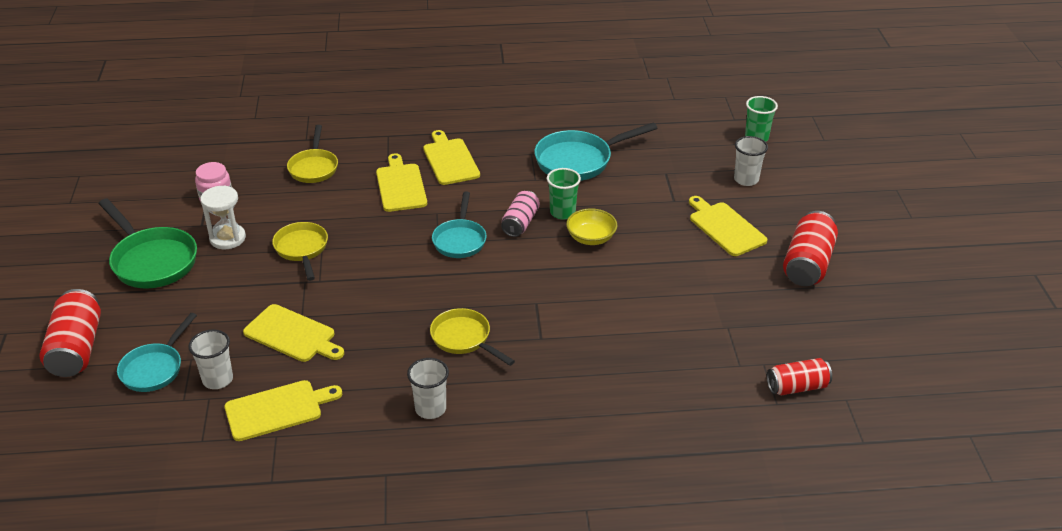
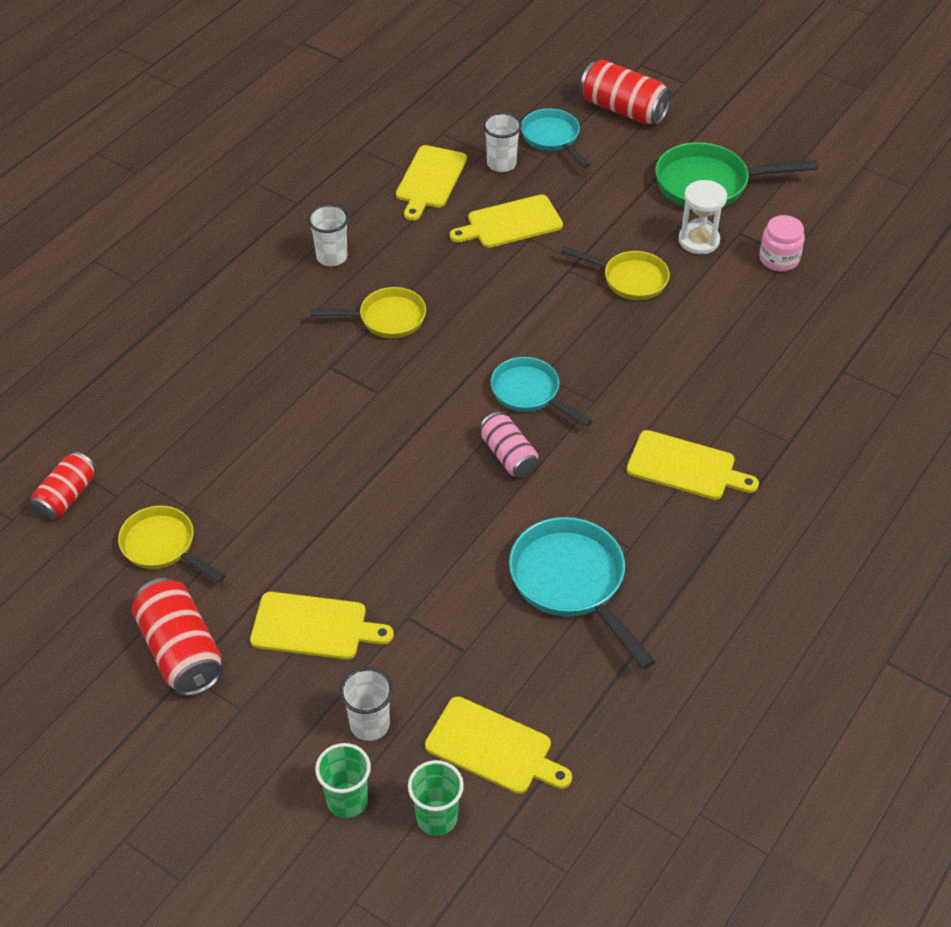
camera: 130 degrees right, 10 degrees up
yellow pan [287,125,338,183] -> yellow pan moved to [118,506,226,583]
yellow cutting board [376,153,427,212] -> yellow cutting board moved to [425,696,572,794]
turquoise pan [534,123,657,181] -> turquoise pan turned 45 degrees counterclockwise [509,517,656,669]
green cup [547,168,581,220] -> green cup moved to [315,743,371,818]
yellow bowl [566,208,617,245] -> none

